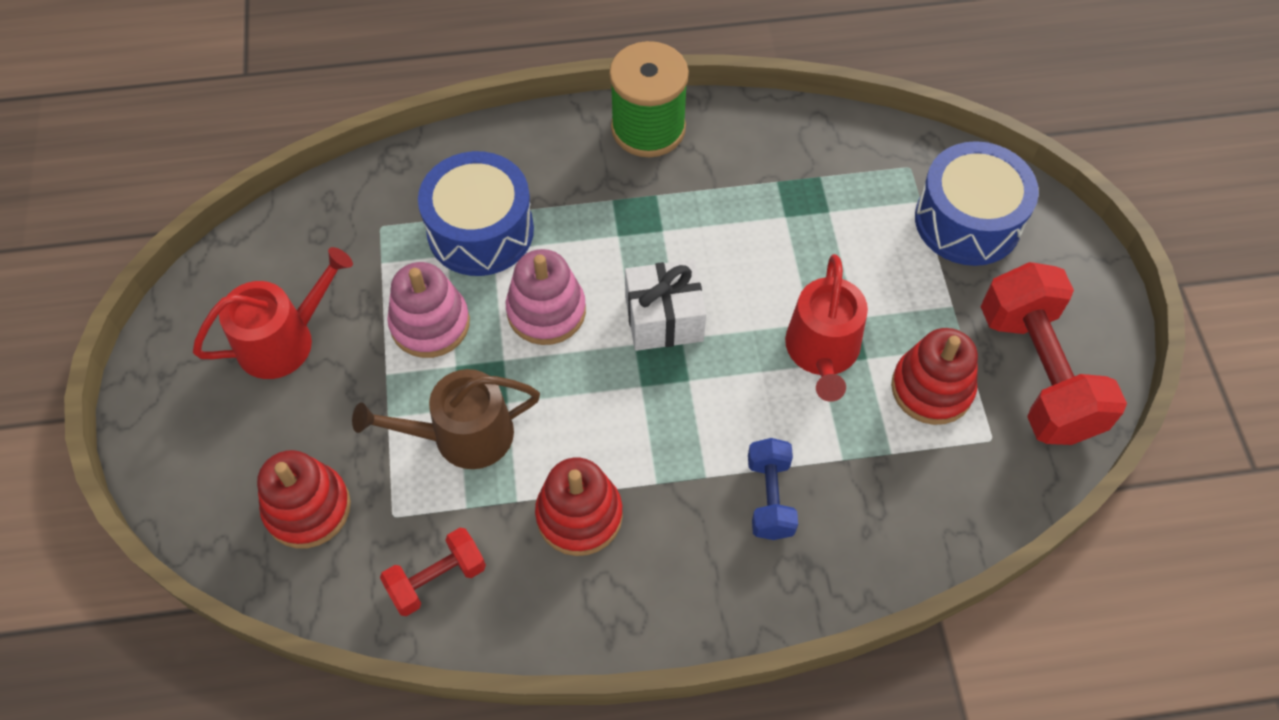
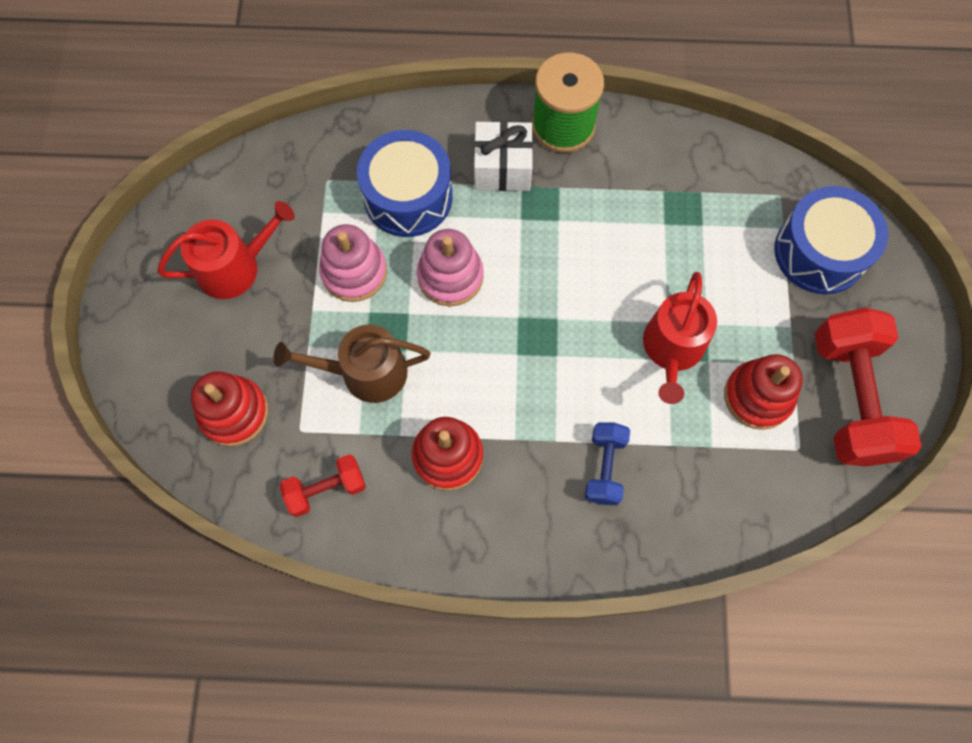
camera: 10 degrees right, 10 degrees up
white gift [625,259,706,351] -> white gift moved to [474,121,533,191]

